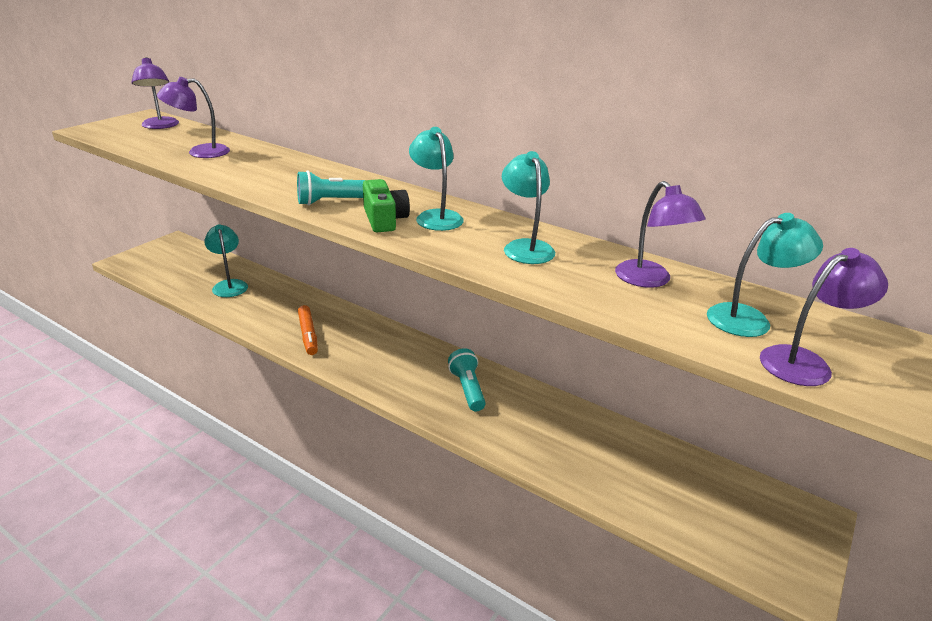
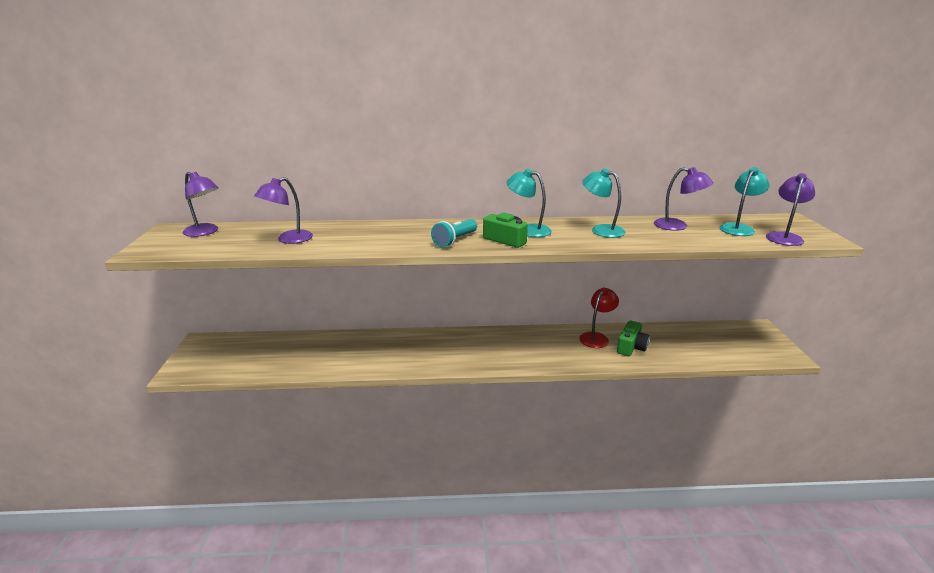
camera: 35 degrees left, 5 degrees down
turquoise lamp [204,224,248,297] -> none
orange marker [298,305,318,355] -> none
turquoise flashlight [448,348,486,411] -> none
none -> red lamp [579,288,619,348]
none -> green camera [617,321,650,356]

